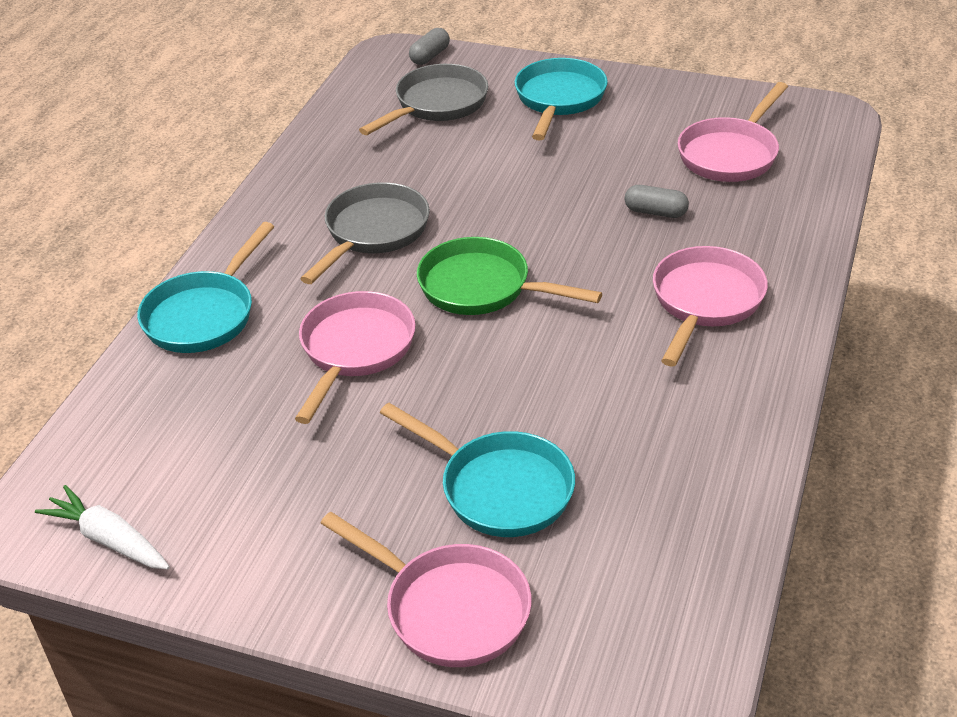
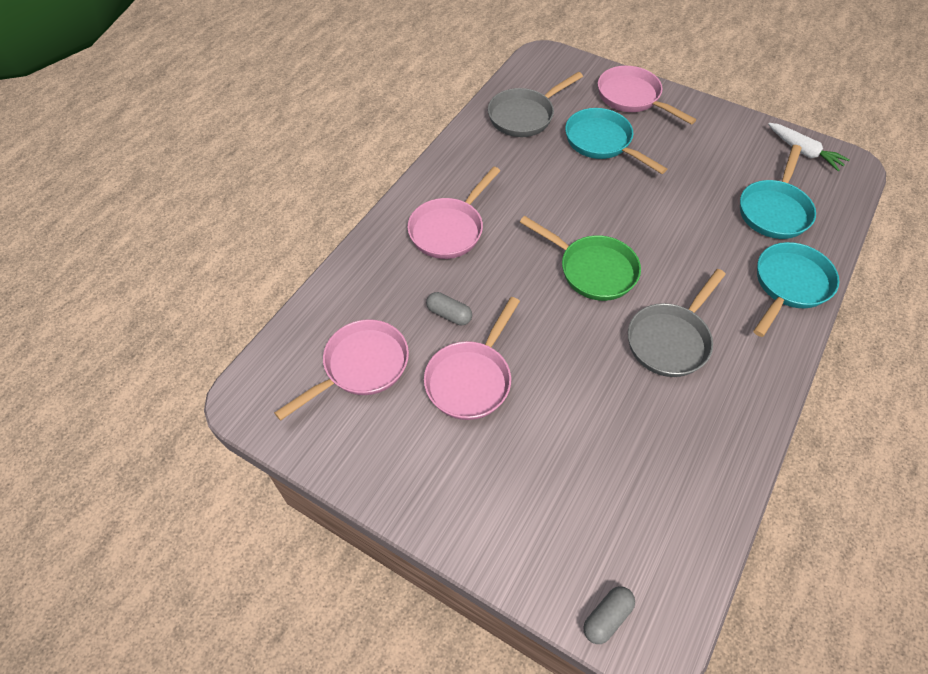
camera: 170 degrees left, 15 degrees up
pink pan [295,291,416,424] -> pink pan moved to [424,297,520,420]
grey pan [359,64,488,135] -> grey pan moved to [488,72,583,137]
turquoise pan [515,58,608,140] -> turquoise pan moved to [740,145,816,239]

